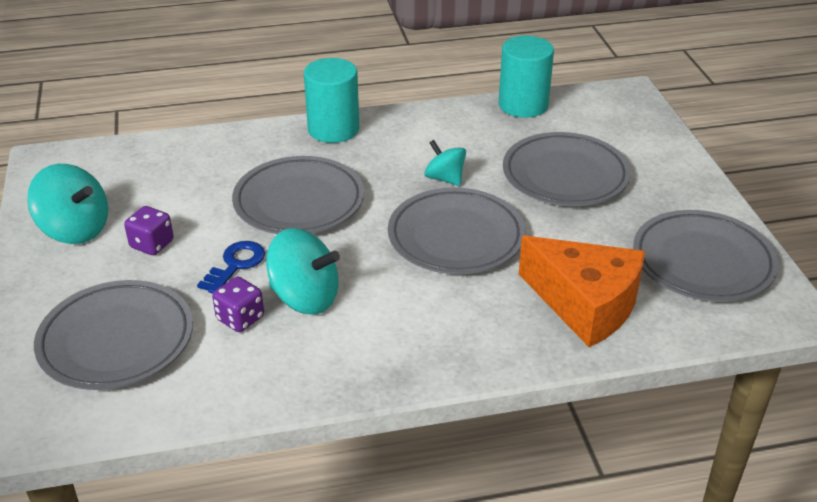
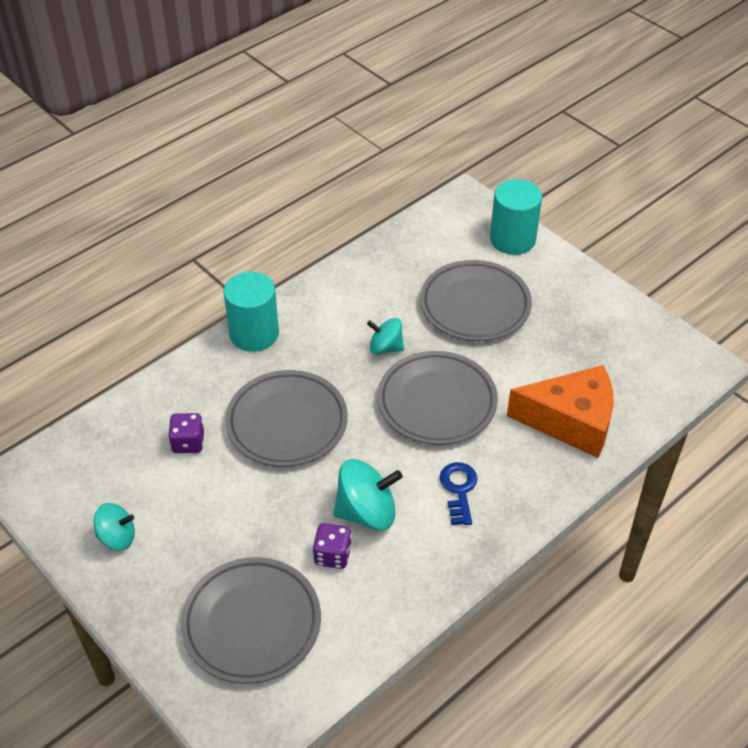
camera: 30 degrees left, 10 degrees up
turquoise spinning top [27,164,108,244] -> turquoise spinning top [94,503,135,551], size x0.62
purple dice [124,206,174,255] -> purple dice moved to [168,413,204,453]
blue key [197,241,265,294] -> blue key moved to [440,462,478,525]
turquoise cylinder [499,36,554,118] -> turquoise cylinder moved to [490,179,542,255]
grey plate [633,210,779,302] -> none

